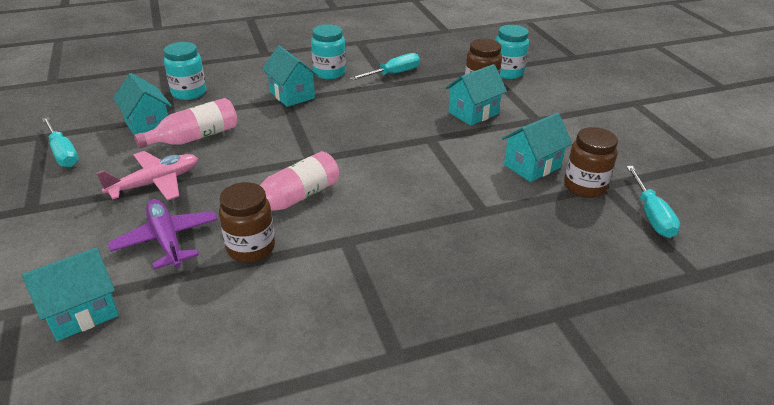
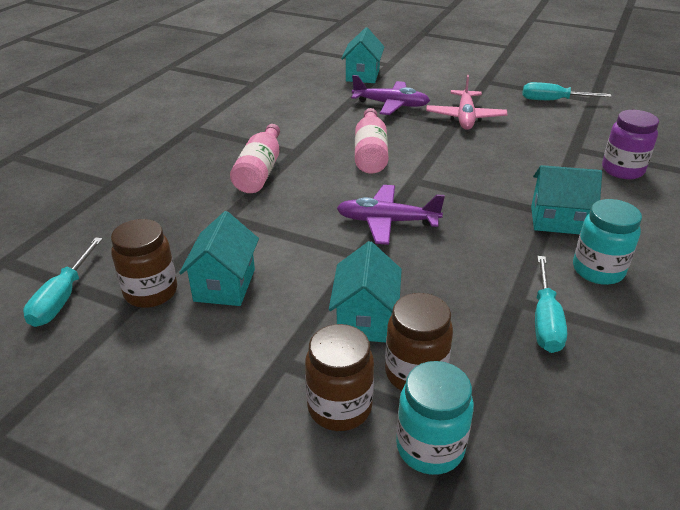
camera: 135 degrees right, 0 degrees up
turquoise house [113,73,172,135] -> none
pink bottle [134,98,237,148] -> pink bottle moved to [230,124,280,193]
turquoise jar [164,42,206,100] -> purple jar [602,110,659,179]
brown jar [219,182,275,263] -> brown jar moved to [305,324,374,431]
turquoise screwdriver [626,166,680,238] -> turquoise screwdriver turned 120 degrees counterclockwise [23,237,102,327]
none -> purple plane [337,185,445,245]

